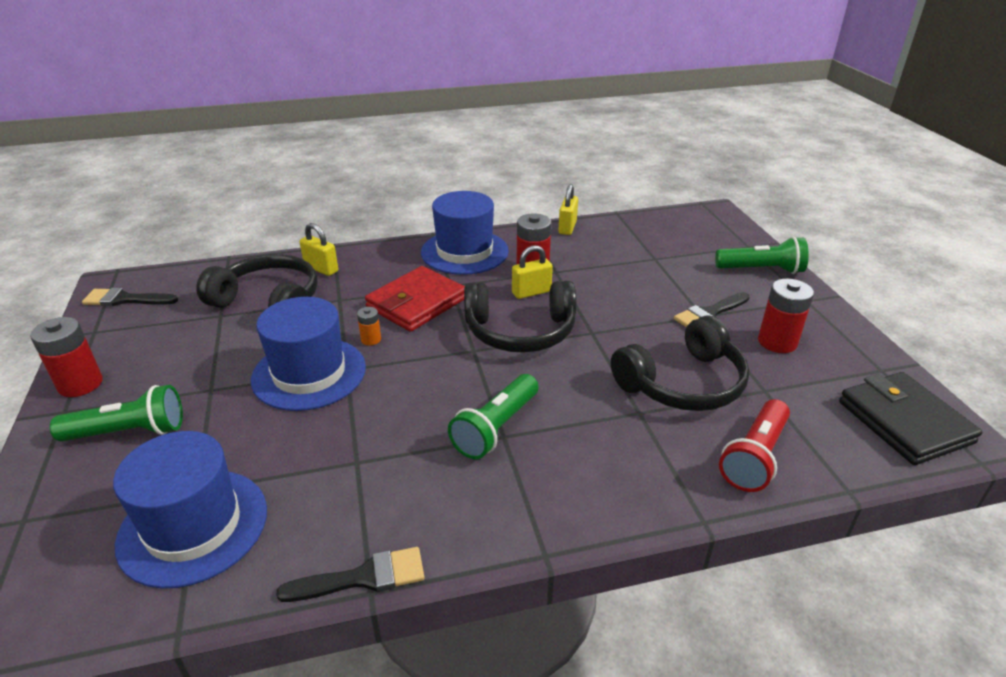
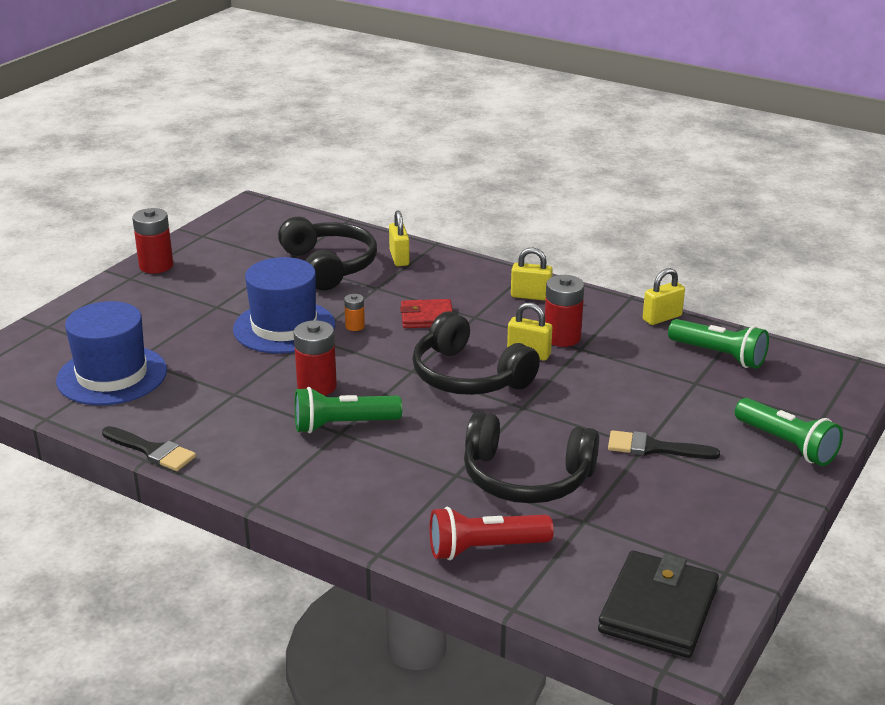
camera: 45 degrees right, 5 degrees down
green flashlight [50,385,183,442] -> green flashlight moved to [668,319,769,369]
black brush [82,288,178,306] -> none
red wallet [365,266,465,332] -> red wallet [400,299,453,328], size x0.62
blue hat [421,191,509,275] -> yellow padlock [511,248,553,301]
red battery [758,279,814,353] -> red battery moved to [294,320,337,396]

